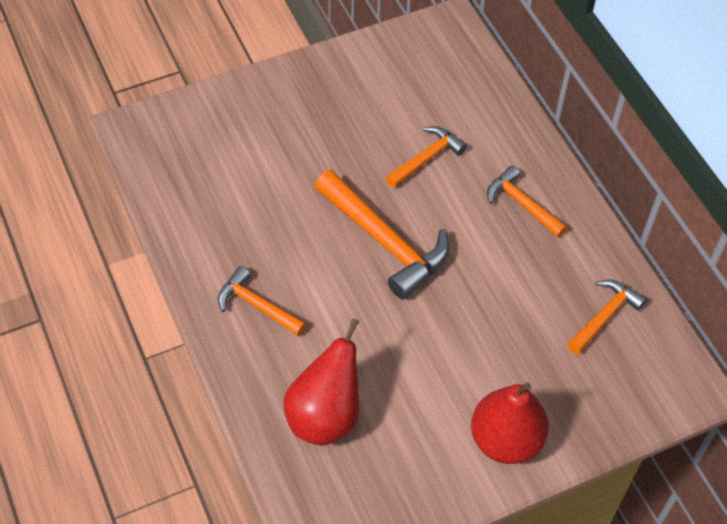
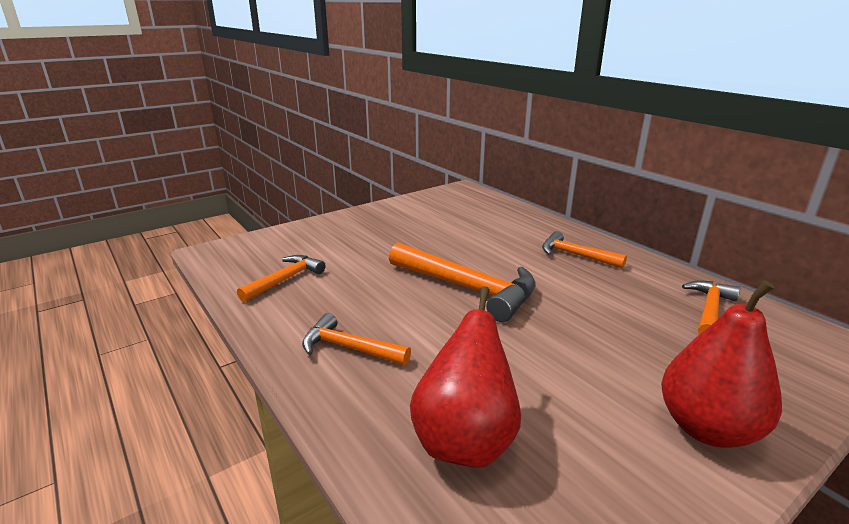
camera: 10 degrees left, 30 degrees down
orange hammer [386,126,467,188] -> orange hammer moved to [237,255,325,302]

